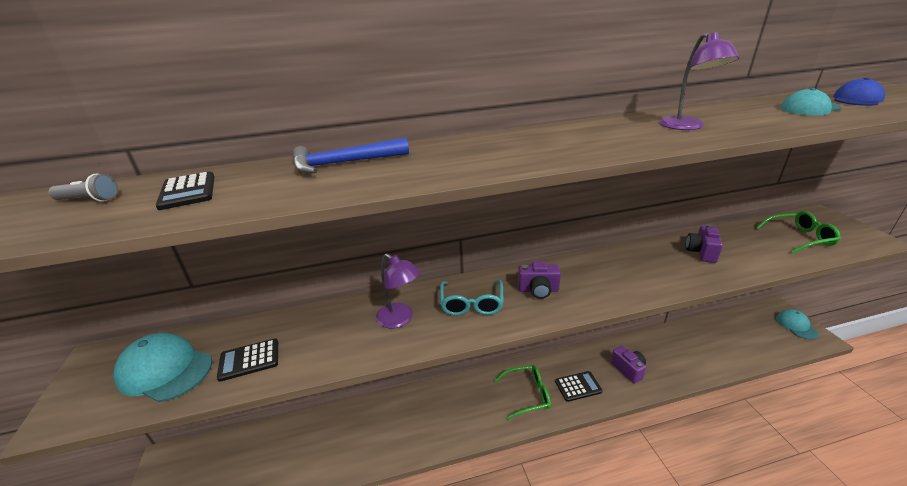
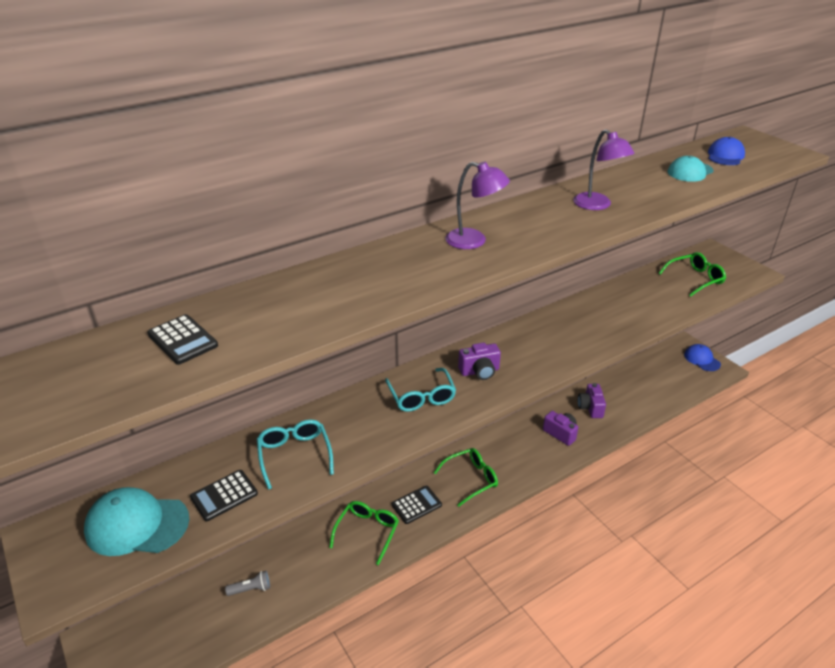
camera: 20 degrees left, 5 degrees up
grey flashlight [48,174,118,202] -> grey flashlight moved to [225,571,270,596]
blue hammer [292,137,409,174] -> none
purple lamp [376,253,420,328] -> purple lamp moved to [445,162,510,249]
black calculator [555,371,603,402] -> black calculator moved to [392,486,442,524]
purple camera [686,224,723,263] -> purple camera moved to [578,383,606,418]
turquoise cap [776,309,819,339] -> blue cap [684,344,721,371]
none -> turquoise glasses [257,419,334,490]
none -> green glasses [329,501,399,565]

